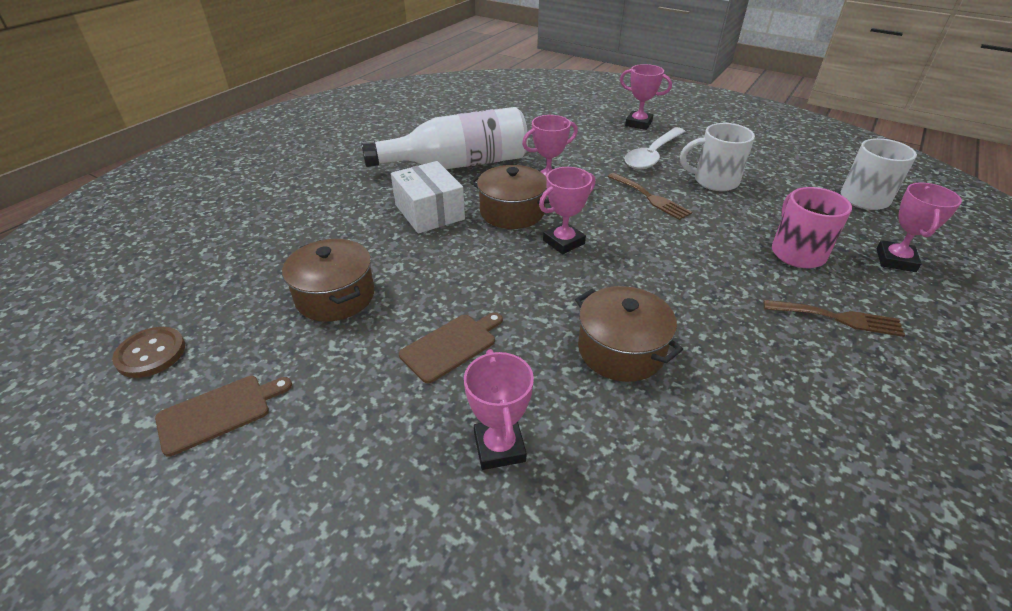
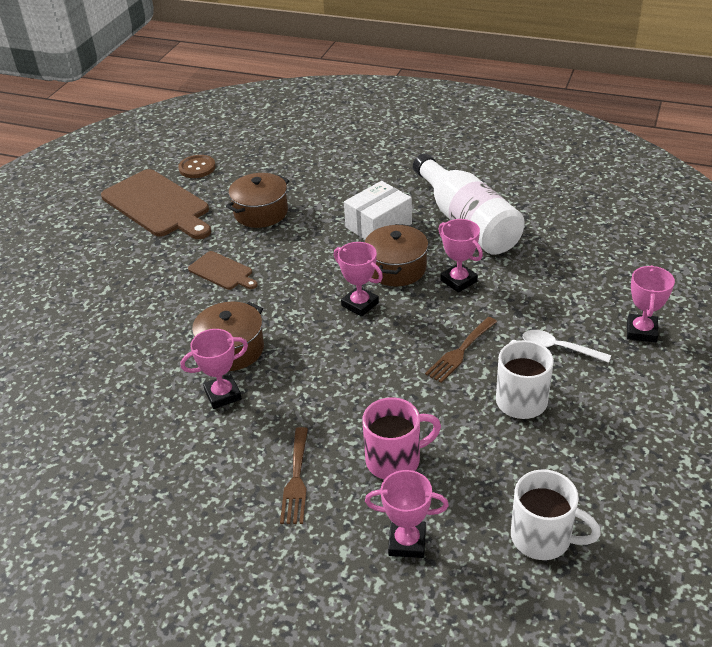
camera: 80 degrees right, 0 degrees up
brown cutting board [155,376,292,457] -> brown cutting board [101,169,211,239], size x1.98
pink trophy [464,349,534,470] -> pink trophy moved to [181,329,248,409]
white spoon [625,127,685,170] -> white spoon [523,330,611,363], size x0.65

